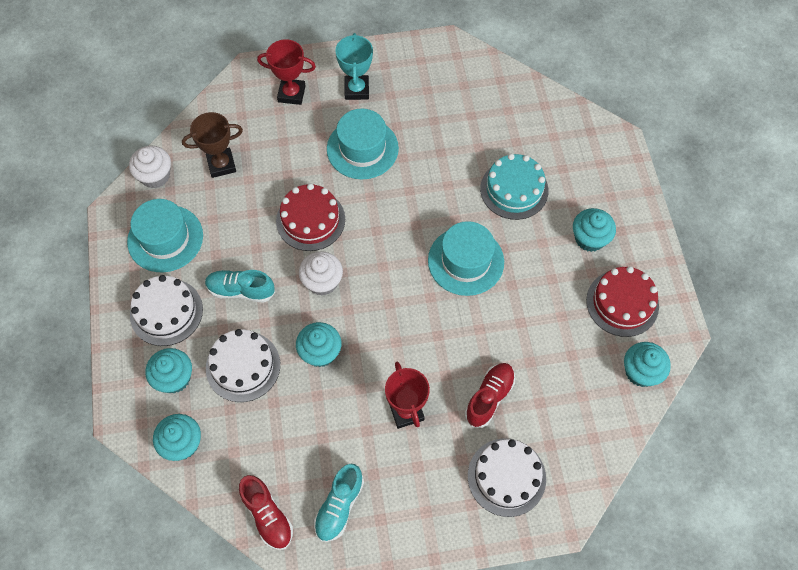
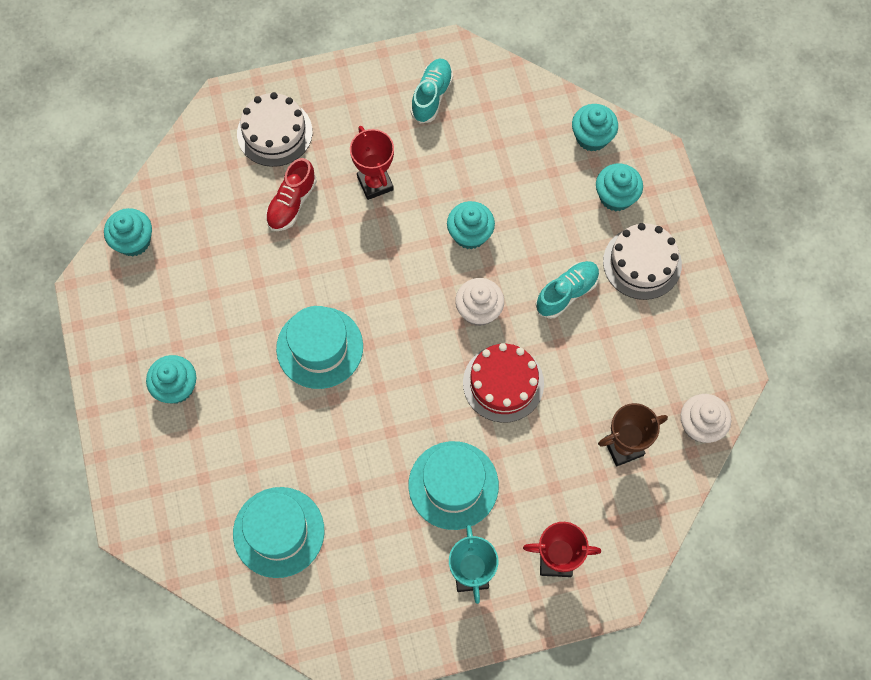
camera: 175 degrees right, 5 degrees up
turquoise hat [127,199,203,272] -> turquoise hat moved to [233,487,324,578]
turquoise shoe [205,270,275,303] -> turquoise shoe turned 45 degrees counterclockwise [535,261,600,319]
white cake [206,329,280,402] -> none
red shoe [239,475,293,550] -> none
turquoise cake [480,154,548,220] -> none
red cake [586,266,659,337] -> none

